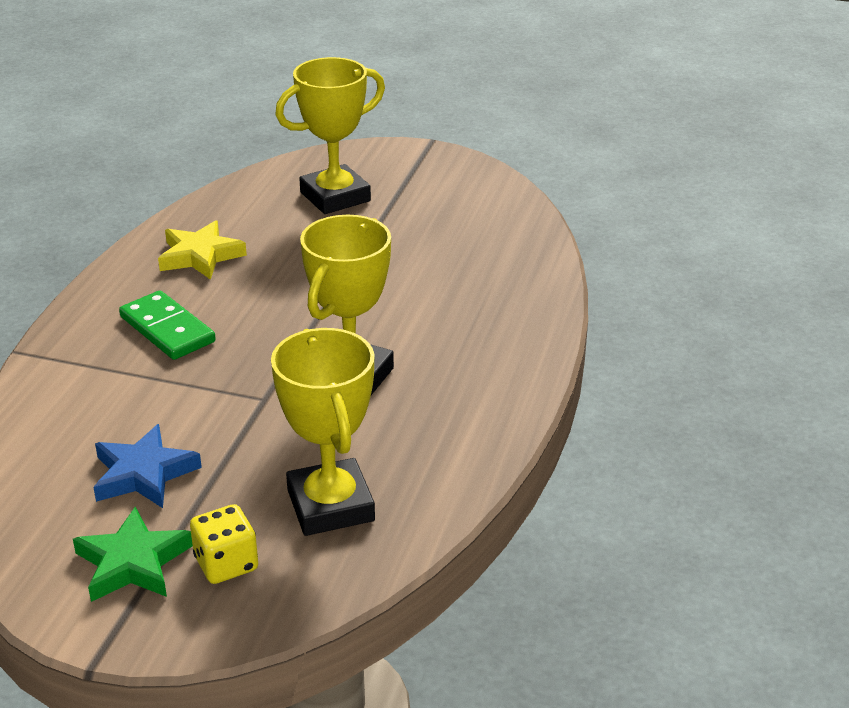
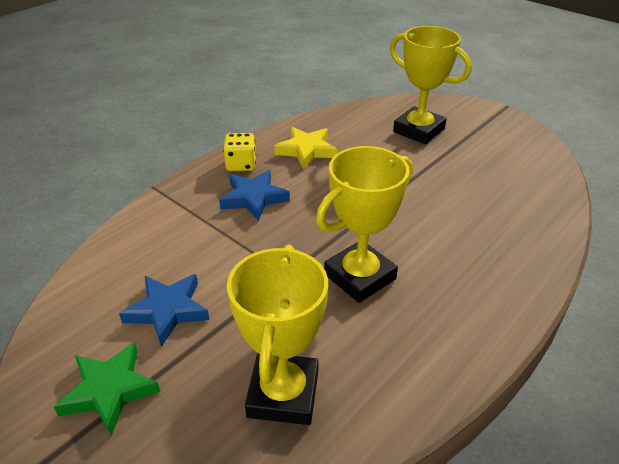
camera: 25 degrees right, 5 degrees up
green domino [119,291,216,360] -> blue star [219,170,290,221]
yellow dice [190,504,258,584] -> yellow dice moved to [223,133,256,171]
yellow trophy [275,57,385,214] -> yellow trophy turned 45 degrees clockwise [390,26,472,144]

